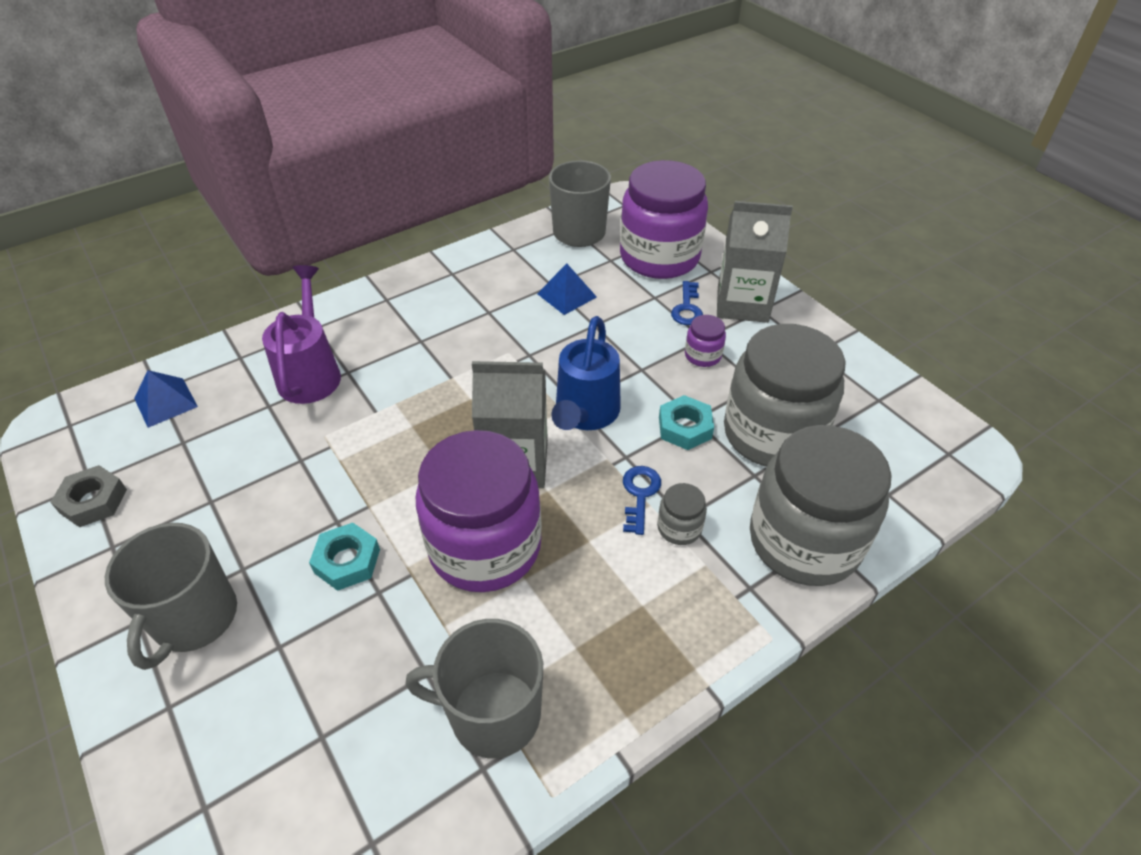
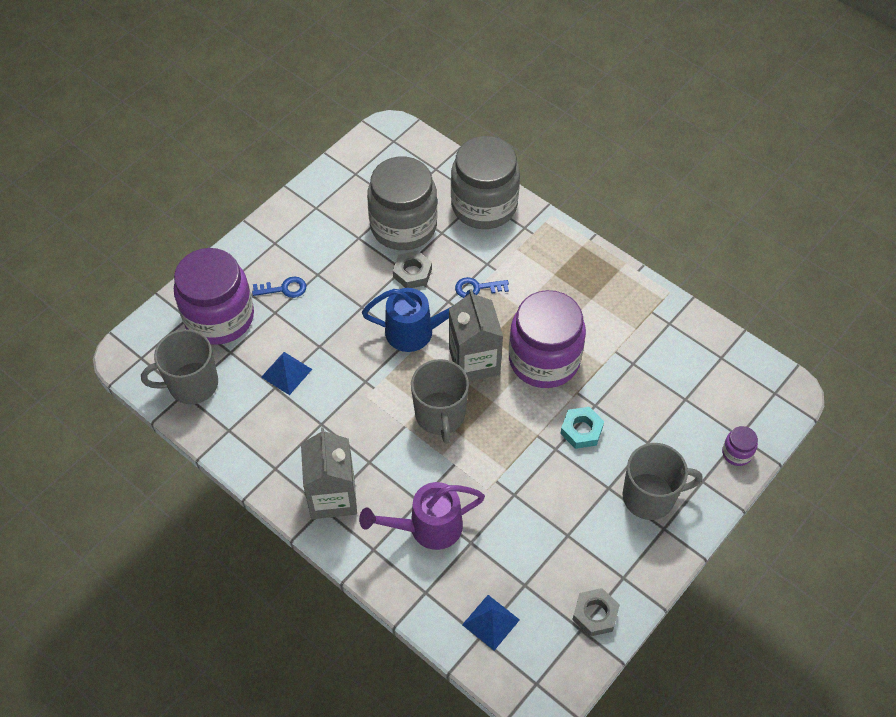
camera: 105 degrees left, 10 degrees up
grey mug [405,619,543,759] -> grey mug moved to [411,359,469,444]
grey jar [657,483,707,545] -> none
turquoise nut [659,395,714,450] -> grey nut [393,251,432,288]
purple jar [685,315,726,367] -> purple jar moved to [722,426,758,466]
grey carton [717,201,793,323] -> grey carton moved to [301,427,357,519]

